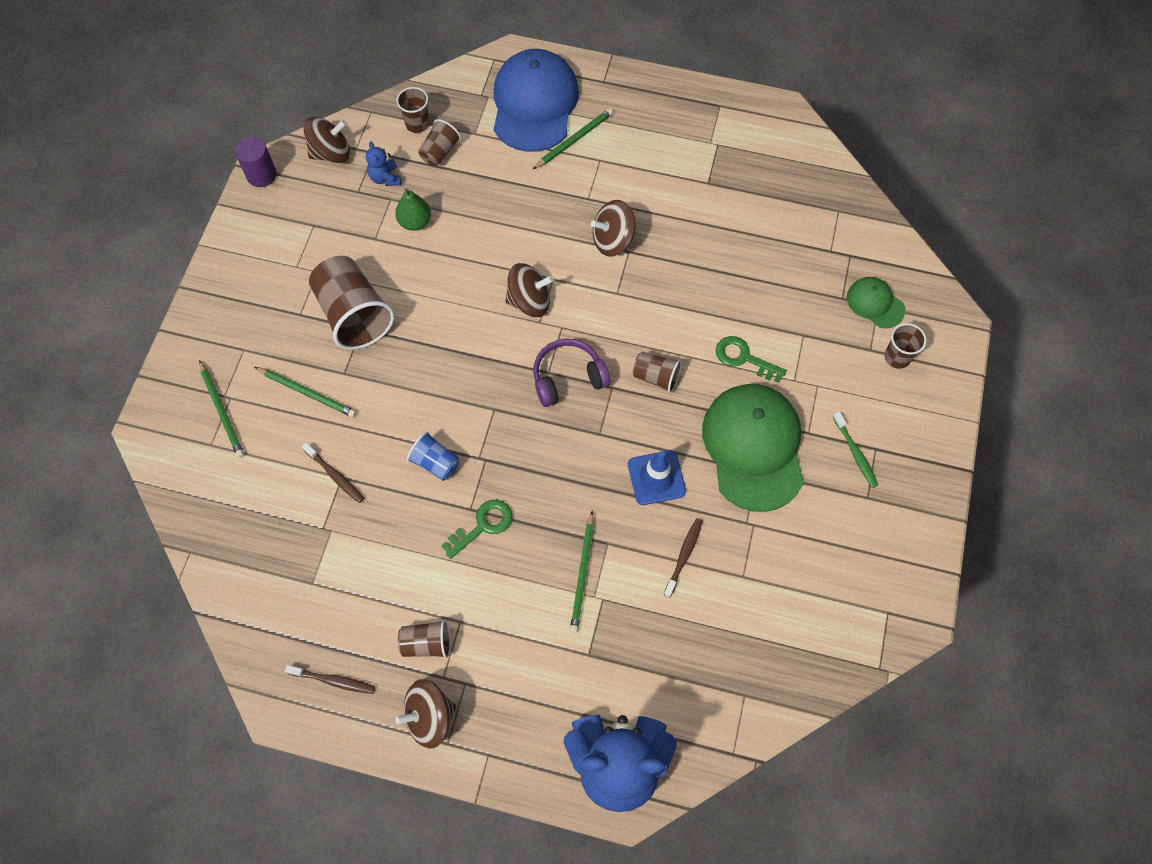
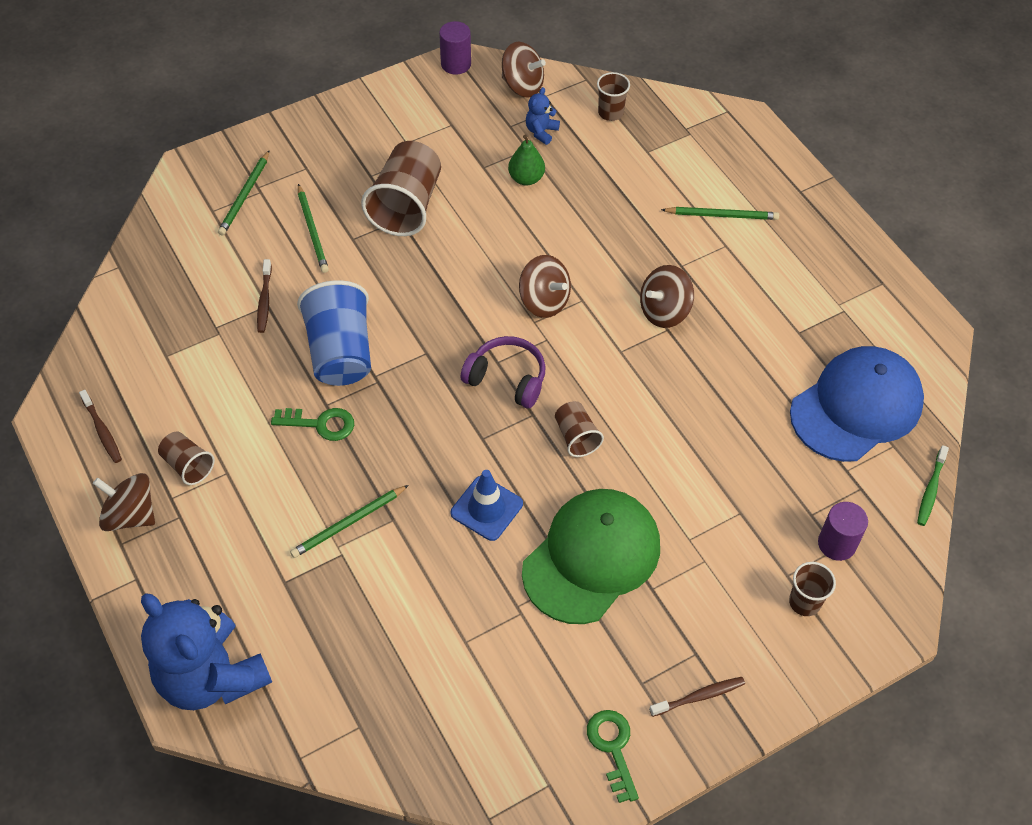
camera: 45 degrees right, 10 degrees down
blue cup [407,432,459,481] -> blue cup [297,280,371,386], size x1.91
brown cup [418,119,461,166] -> none
blue cap [494,49,579,152] -> blue cap moved to [790,346,924,462]
brown spinning top [591,200,636,257] -> brown spinning top turned 60 degrees counterclockwise [640,265,694,328]
brown toothbrush [664,518,703,597] -> brown toothbrush moved to [649,677,745,717]
green key [716,336,787,383] -> green key moved to [587,710,639,803]
green toothbrush [833,412,878,488] -> green toothbrush moved to [917,445,949,526]
green cap [847,277,905,328] -> purple cylinder [818,502,868,561]

